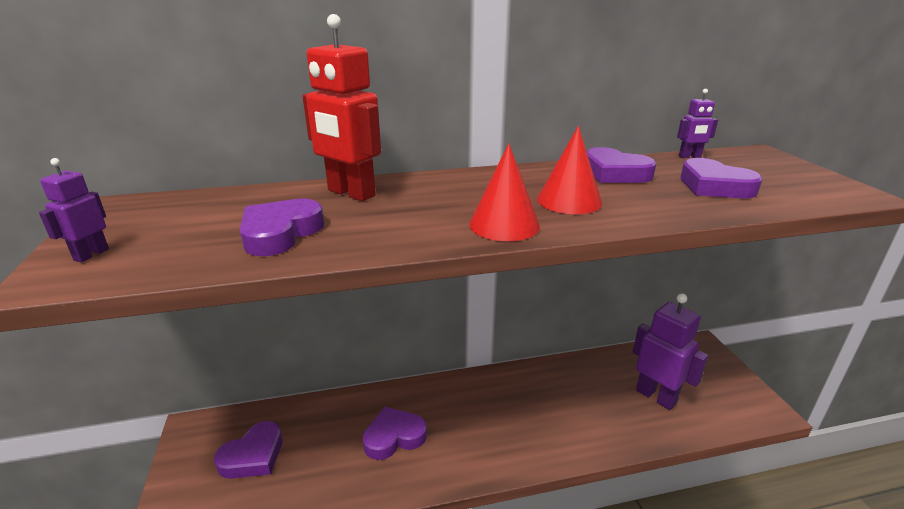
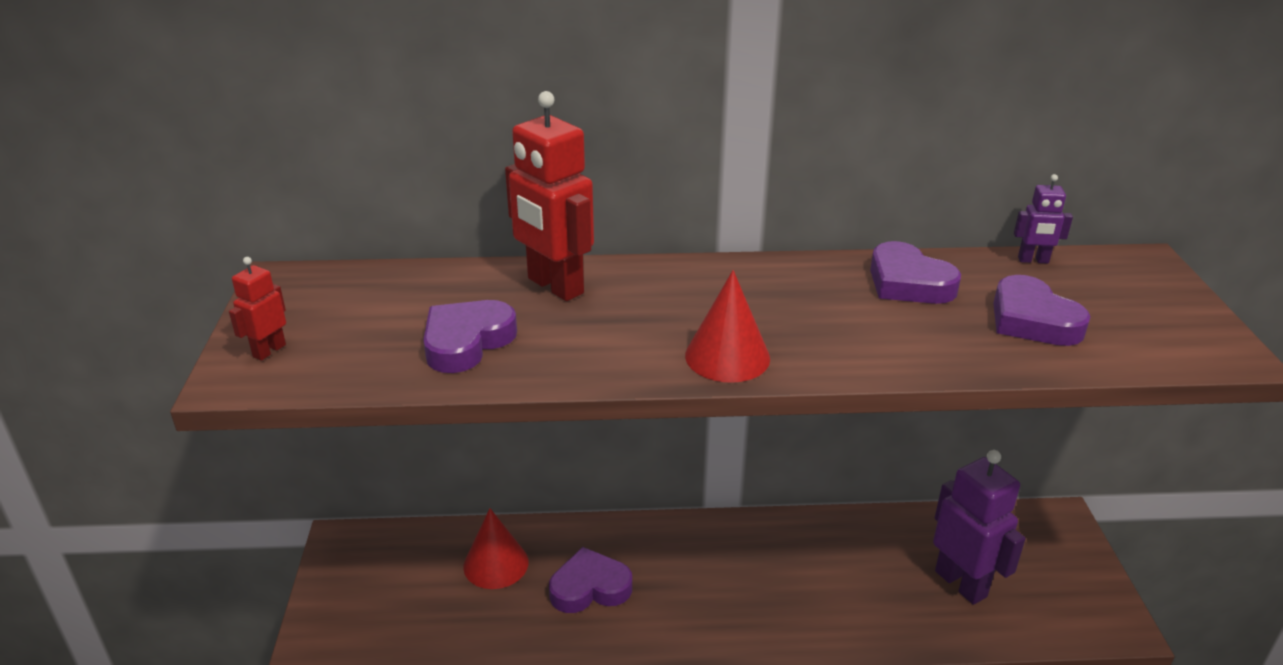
camera: 10 degrees right, 5 degrees up
purple robot [39,158,109,263] -> red robot [229,257,286,361]
purple heart [214,421,283,479] -> none
red cone [537,126,602,214] -> red cone moved to [463,508,528,589]

